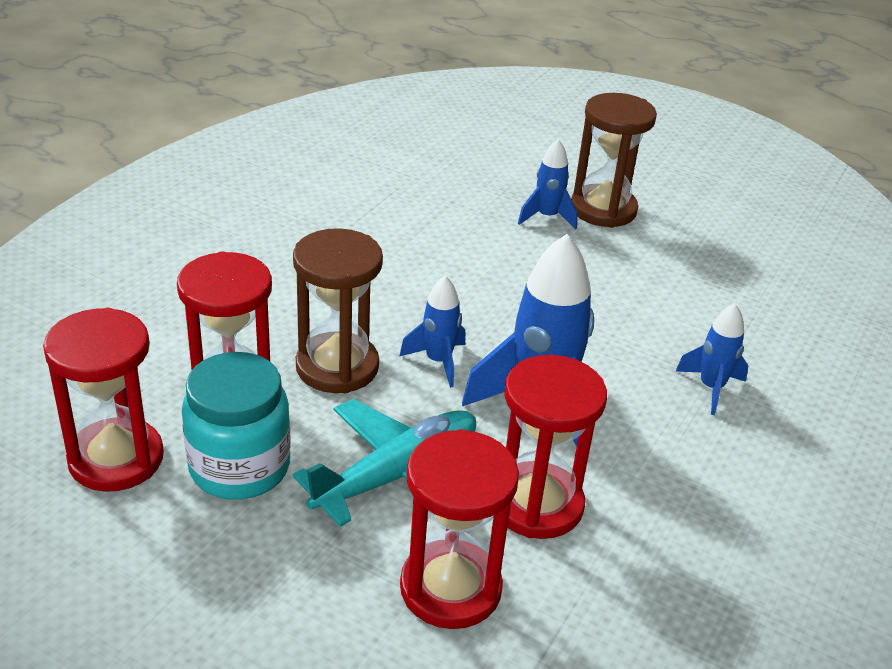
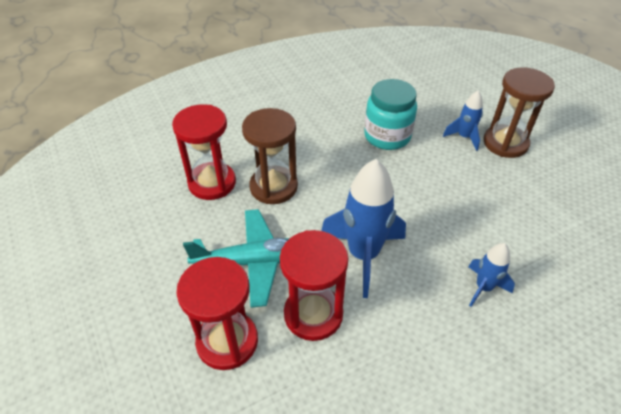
camera: 35 degrees right, 10 degrees up
red hourglass [43,308,164,492] -> none
turquoise jar [182,352,291,500] -> turquoise jar moved to [364,79,417,150]
blue rocket [399,276,465,388] -> none

